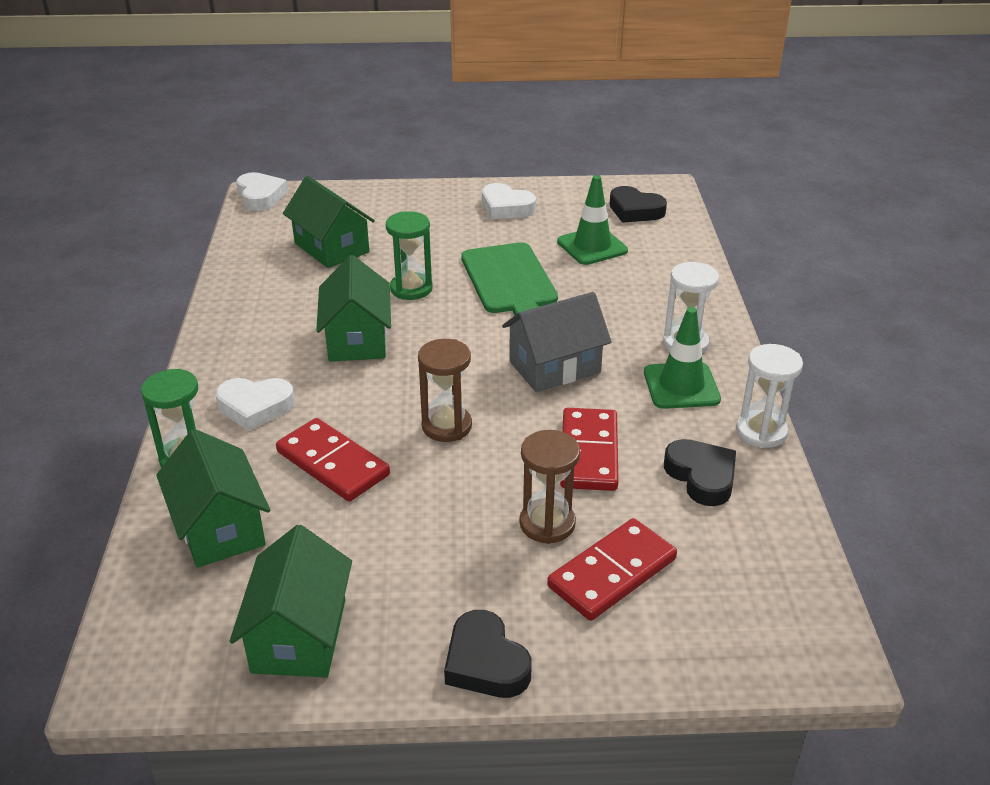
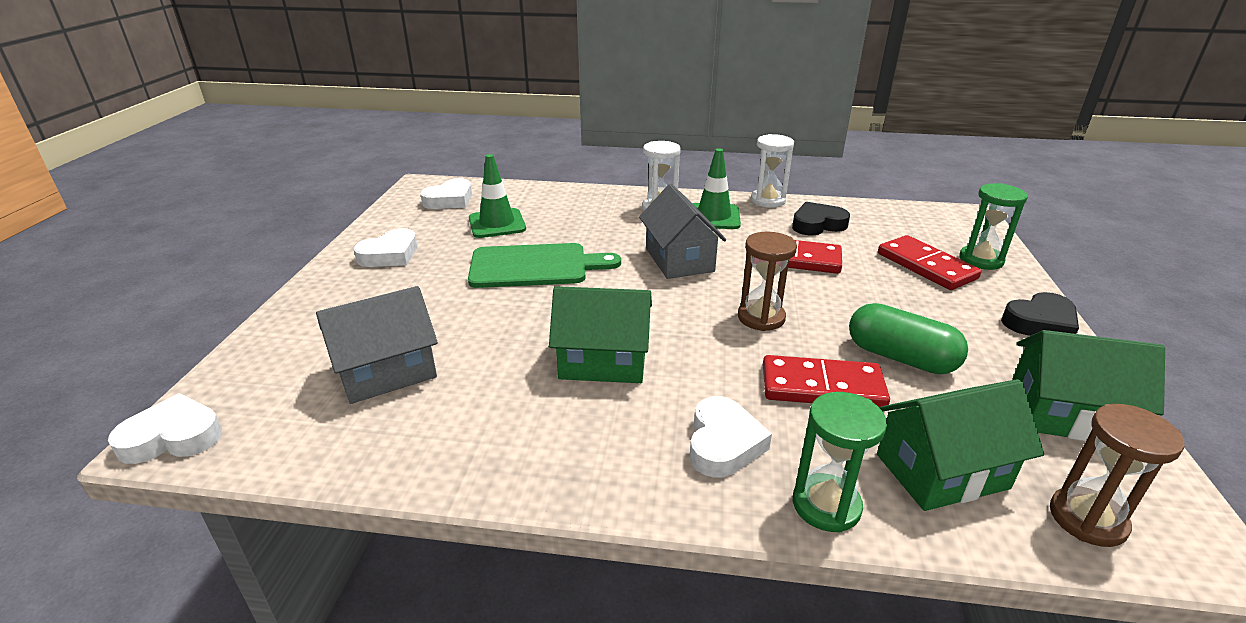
camera: 80 degrees left, 5 degrees down
red domino [276,418,390,502] -> red domino turned 45 degrees clockwise [763,355,890,407]
green house [283,176,375,268] -> grey house [316,286,438,404]
green hourglass [386,211,433,300] -> green hourglass moved to [959,183,1028,270]
brown hourglass [520,430,580,544] -> brown hourglass moved to [1050,404,1185,547]
black heart [610,186,667,223] -> white heart [420,178,472,209]
none -> green capsule [849,303,968,374]

